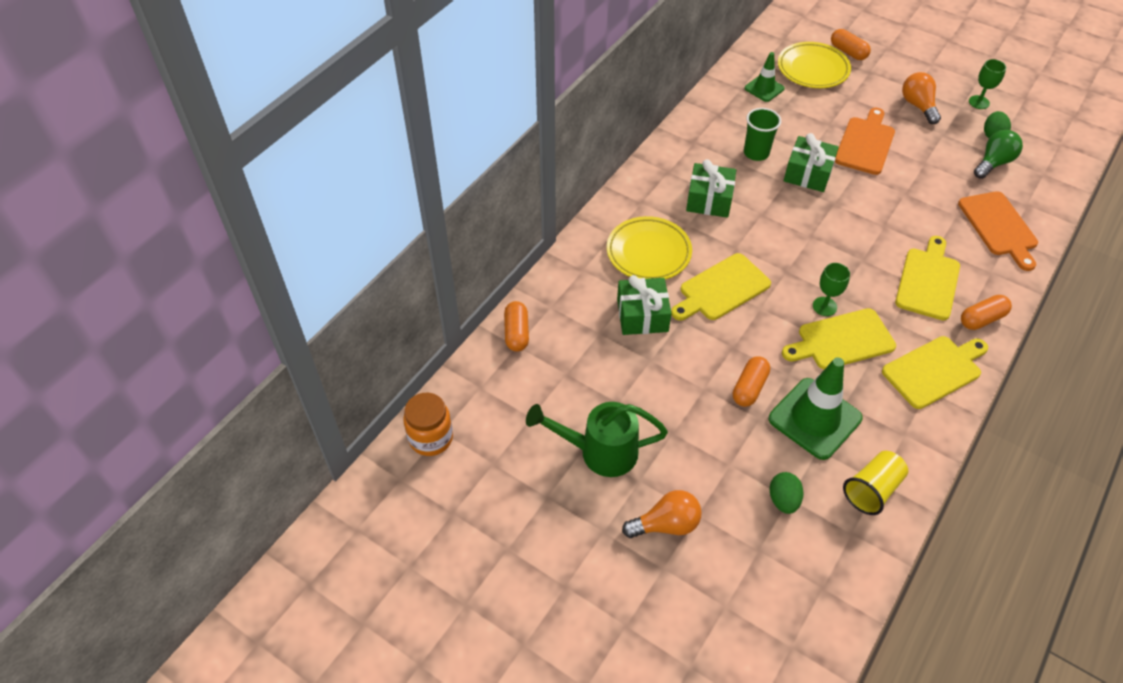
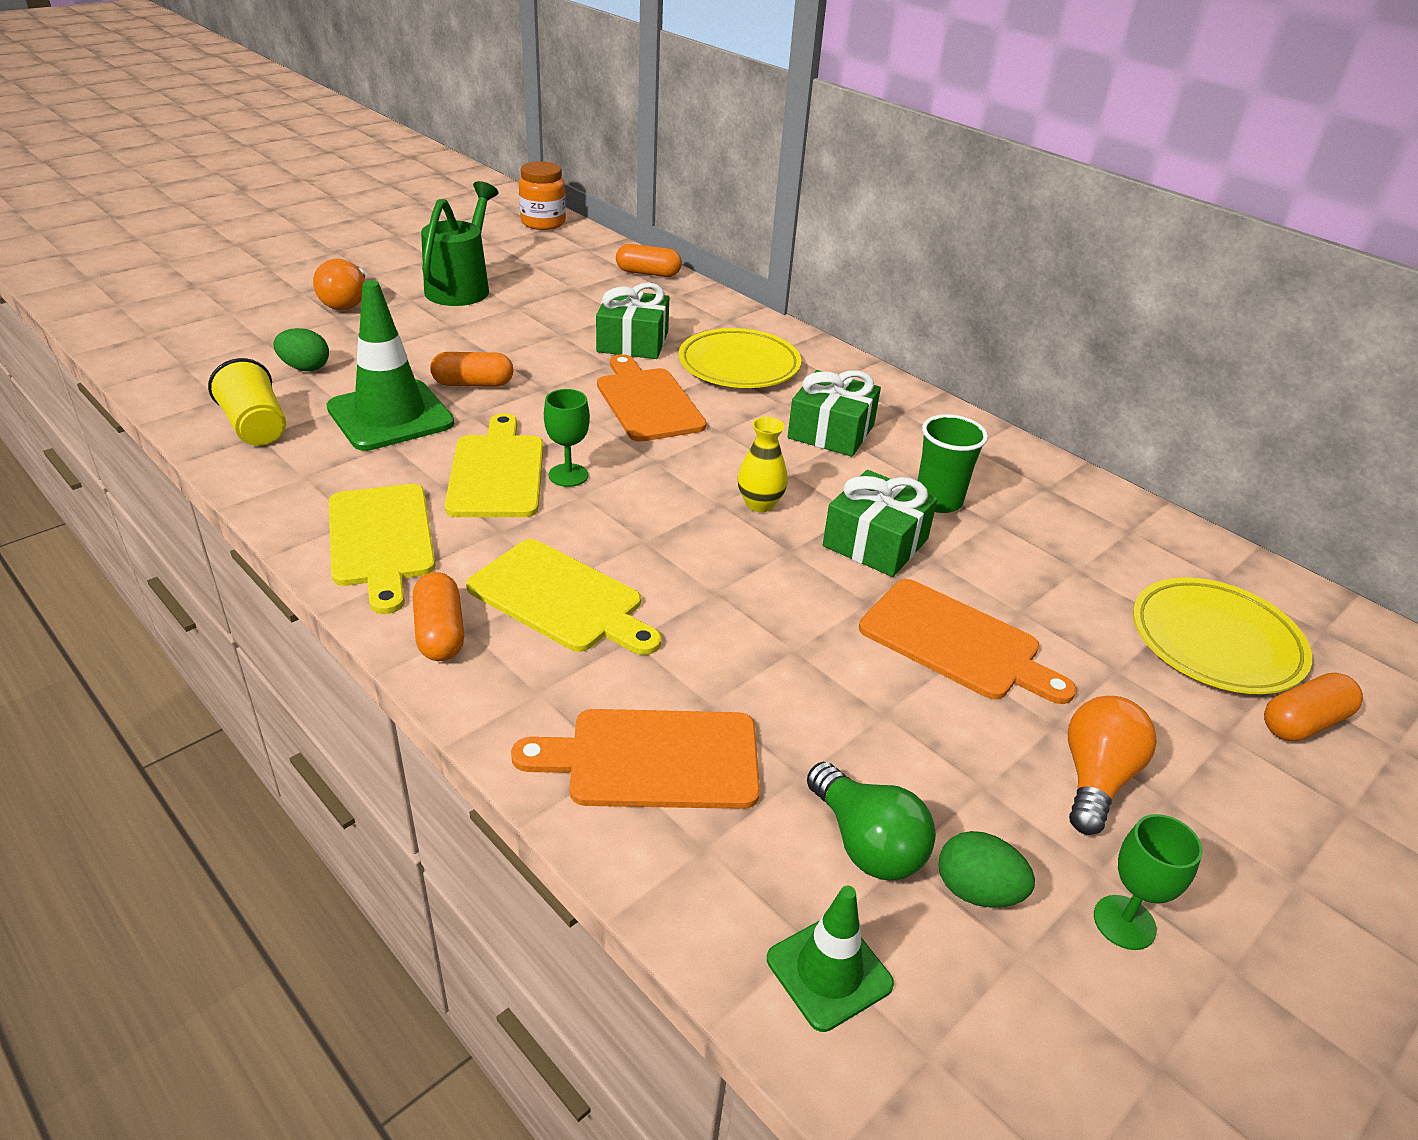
camera: 100 degrees right, 15 degrees down
yellow cutting board [671,253,771,320] -> orange cutting board [597,354,706,442]
orange capsule [733,356,770,407] -> orange capsule turned 45 degrees counterclockwise [430,352,513,387]
green traffic cone [745,52,785,102] -> green traffic cone moved to [767,886,894,1032]
orange light bulb [902,72,941,124] -> orange light bulb turned 60 degrees counterclockwise [1068,696,1157,835]
none -> yellow vase [738,417,788,512]

